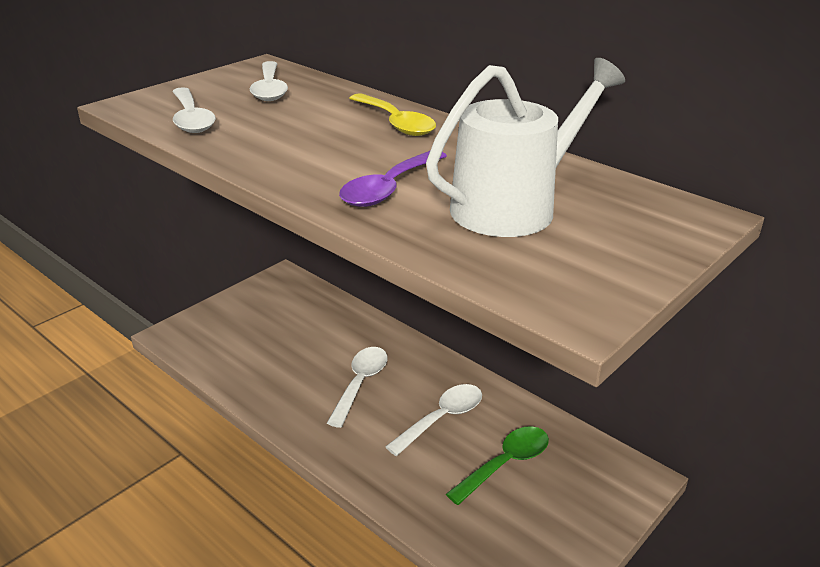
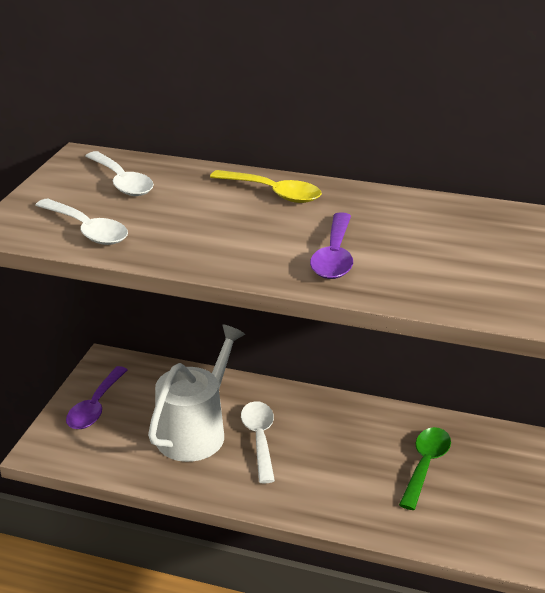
camera: 25 degrees left, 0 degrees up
white spoon [385,384,482,456] -> none
white watering can [426,58,625,237] -> white watering can moved to [148,324,245,462]
none -> purple spoon [66,366,128,429]

